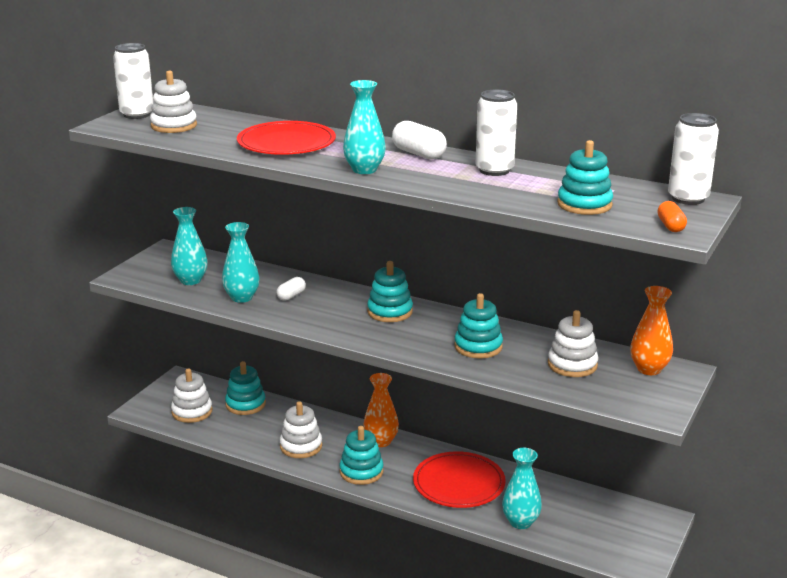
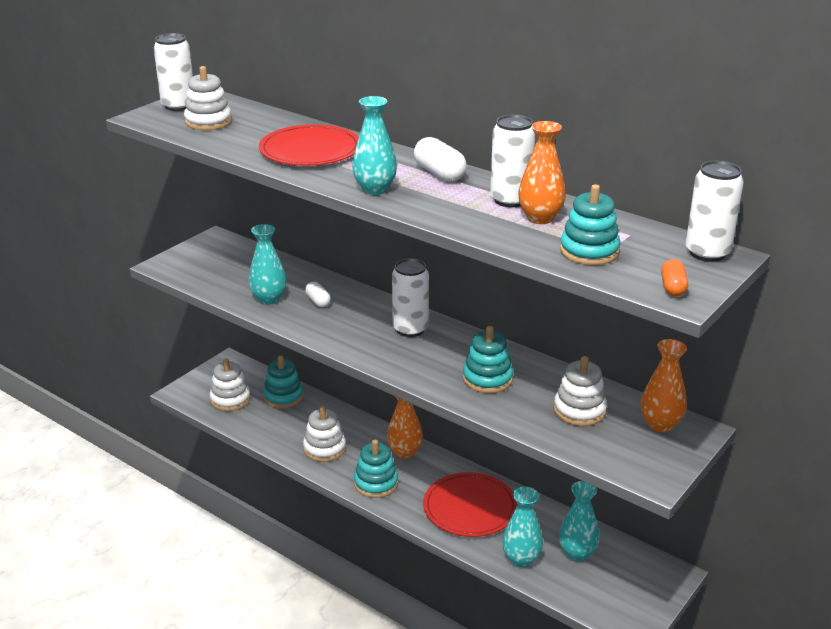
camera: 10 degrees right, 5 degrees up
turquoise vase [171,207,208,285] -> turquoise vase moved to [559,481,600,562]
white capsule [276,277,306,301] -> white capsule turned 75 degrees counterclockwise [305,282,331,307]
turquoise stacking toy [367,261,413,322] -> white can [392,259,429,337]
none -> orange vase [518,121,566,224]

